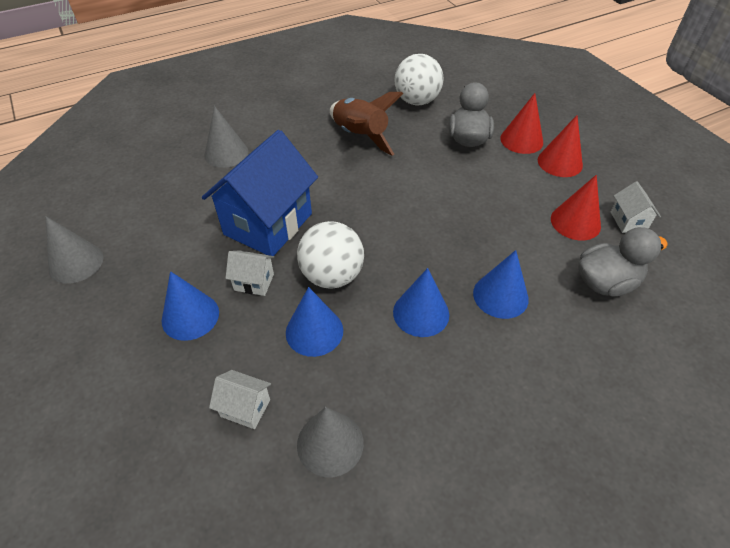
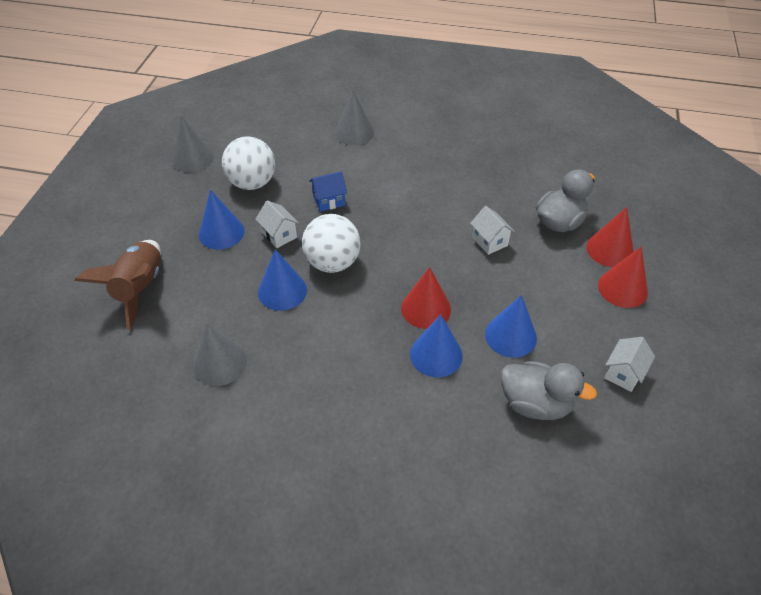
camera: 40 degrees right, 0 degrees up
blue house [202,130,318,256] -> blue house [309,171,347,212], size x0.43
white house [209,370,271,429] -> white house moved to [470,206,515,255]
brown rocket [330,92,404,156] -> brown rocket moved to [75,240,161,330]
blue cone [393,268,449,337] -> blue cone moved to [485,295,537,358]
white ball [394,54,444,105] -> white ball moved to [222,136,275,190]
red cone [551,175,601,240] -> red cone moved to [401,267,451,329]

